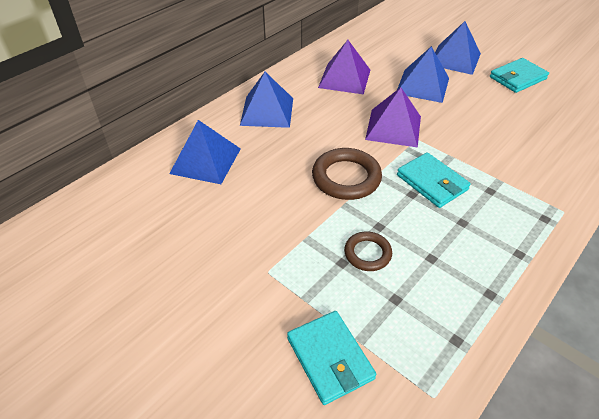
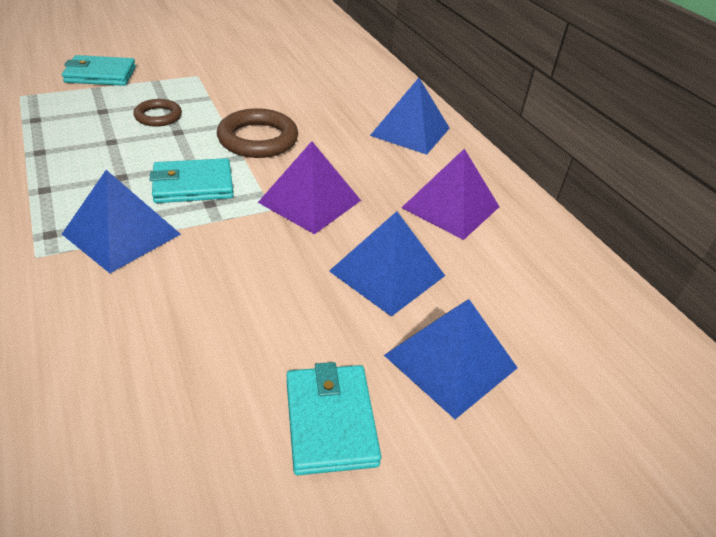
camera: 110 degrees right, 5 degrees down
blue pyramid [169,120,241,184] -> blue pyramid moved to [62,170,181,273]

